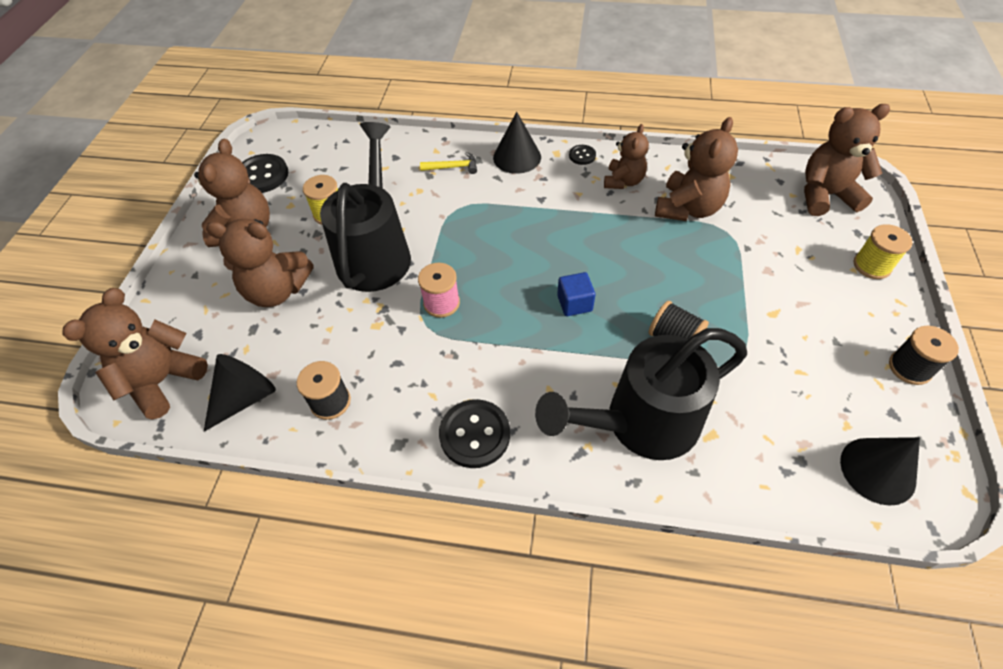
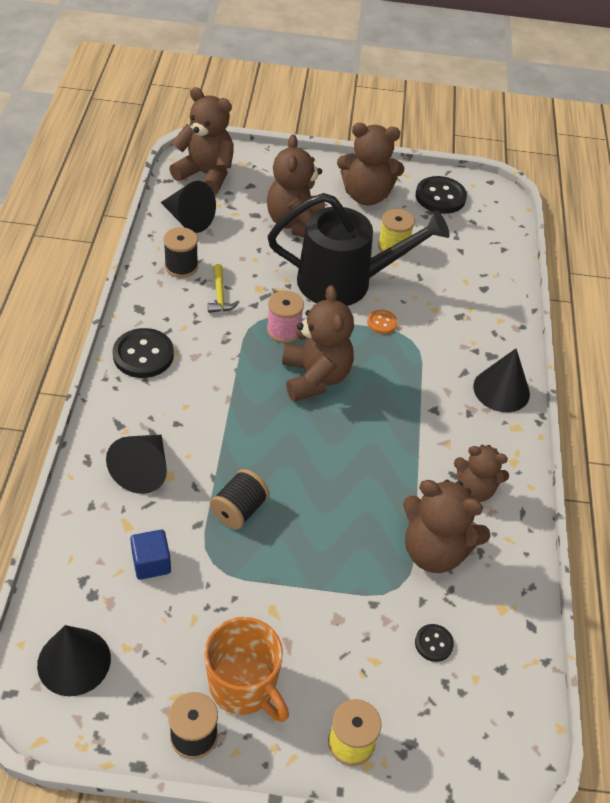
camera: 80 degrees right, 5 degrees down
yellow hammer [420,152,477,174] -> yellow hammer moved to [208,264,240,313]
black watering can [535,328,747,460] -> black cone [106,435,167,494]
blue cube [557,272,595,316] -> blue cube moved to [130,530,171,580]
black button [569,145,596,165] -> black button moved to [415,624,454,662]
brown teddy bear [804,104,890,216] -> brown teddy bear moved to [282,285,354,401]
none -> orange mug [204,617,289,722]
none -> orange button [367,310,398,334]

